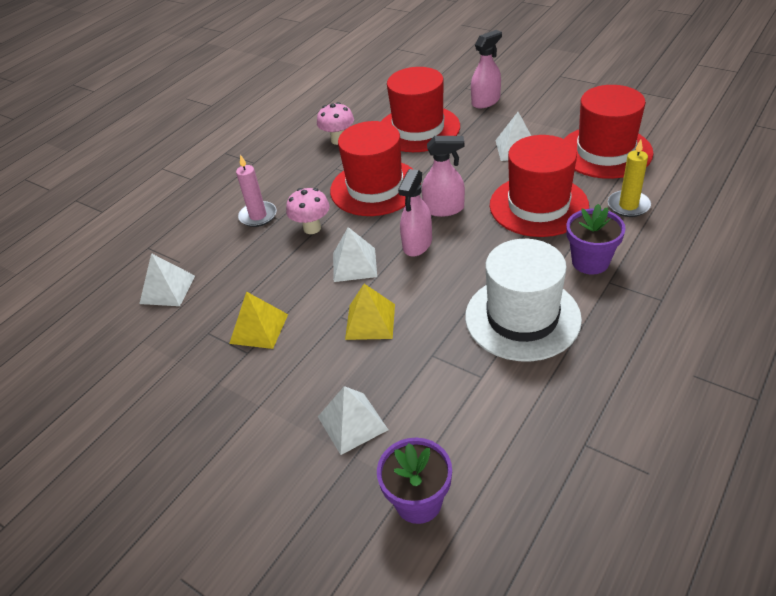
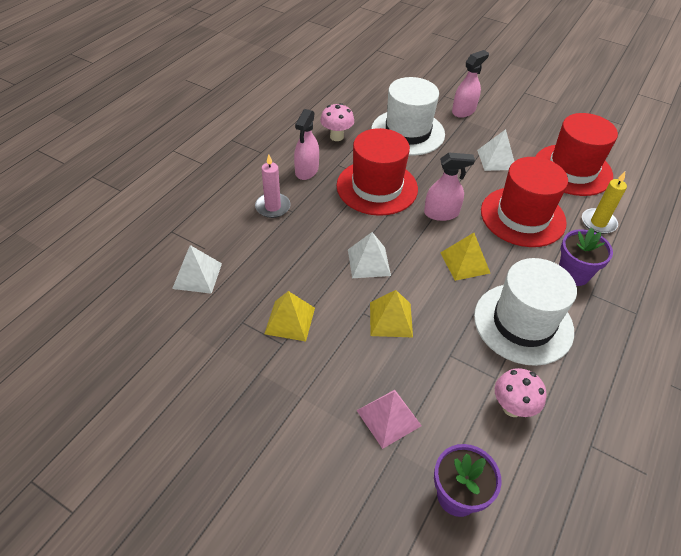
camera: 10 degrees left, 5 degrees up
pink mushroom [286,188,330,234] -> pink mushroom moved to [495,368,547,417]
white pyramid [318,386,388,455] -> pink pyramid [356,390,422,449]
red hat [381,67,460,152] -> white hat [371,77,445,156]
pink spray bottle [398,169,432,257] -> pink spray bottle moved to [294,109,319,180]
none -> yellow pyramid [440,233,490,281]

